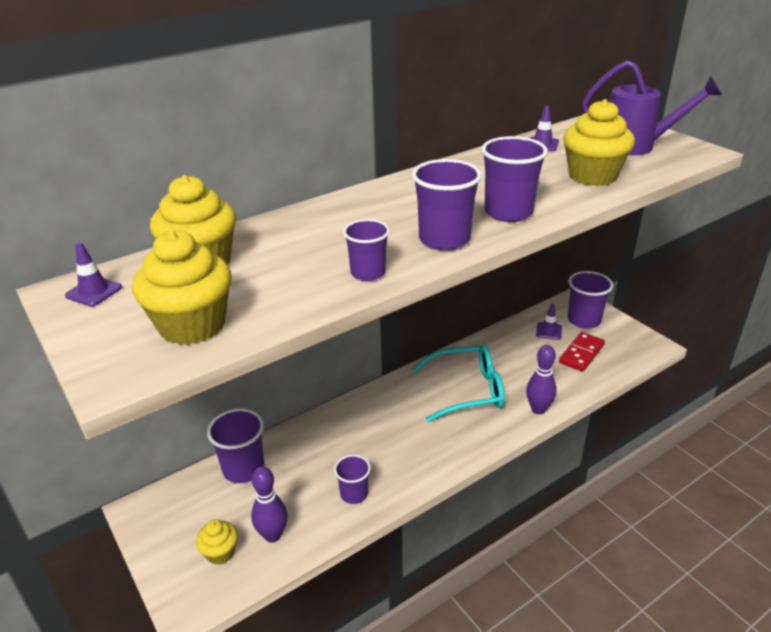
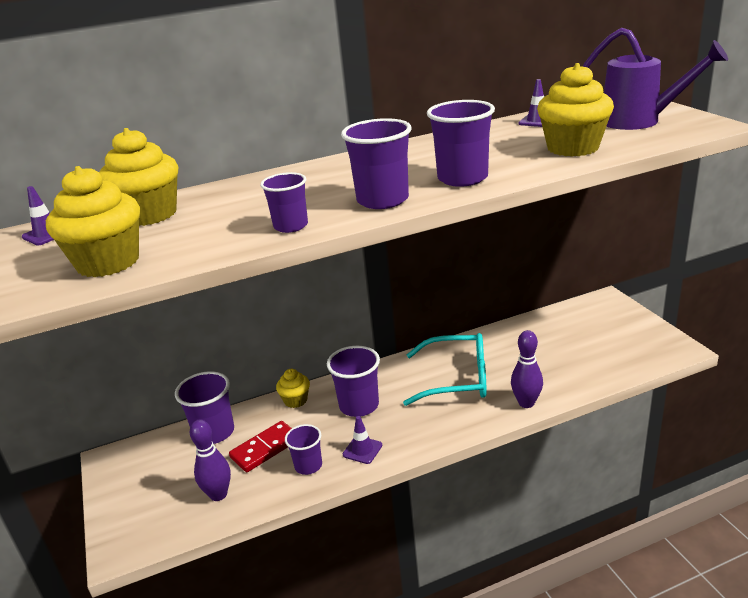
camera: 15 degrees right, 5 degrees down
yellow cupcake [196,520,238,565] -> yellow cupcake moved to [276,369,310,408]
purple traffic cone [536,304,562,340] -> purple traffic cone moved to [343,416,382,464]
red domino [559,332,605,372] -> red domino moved to [229,421,292,472]
purple cup [568,271,613,329] -> purple cup moved to [327,346,380,417]

